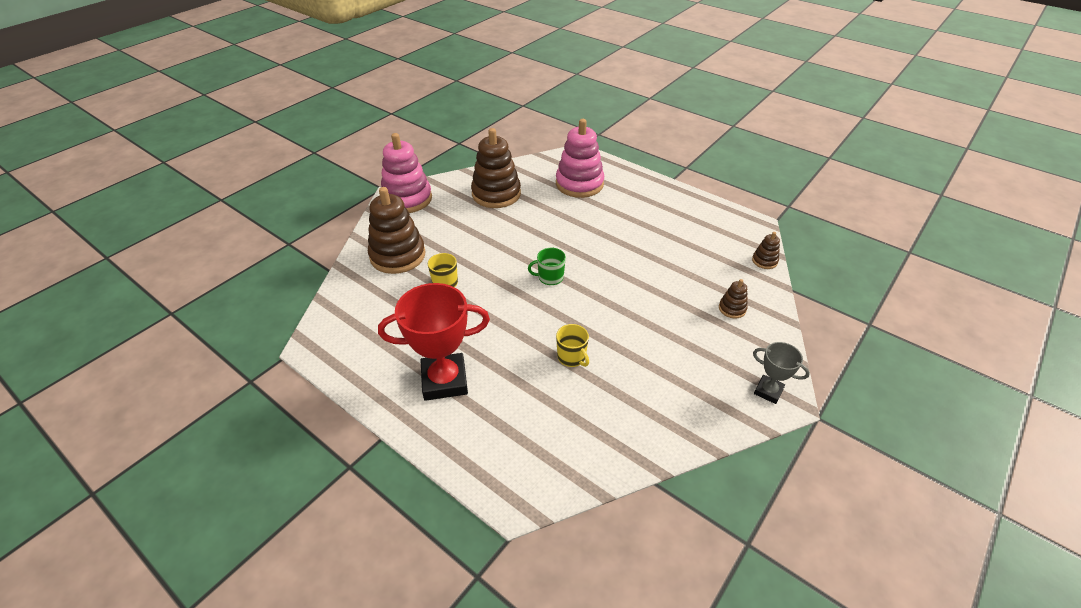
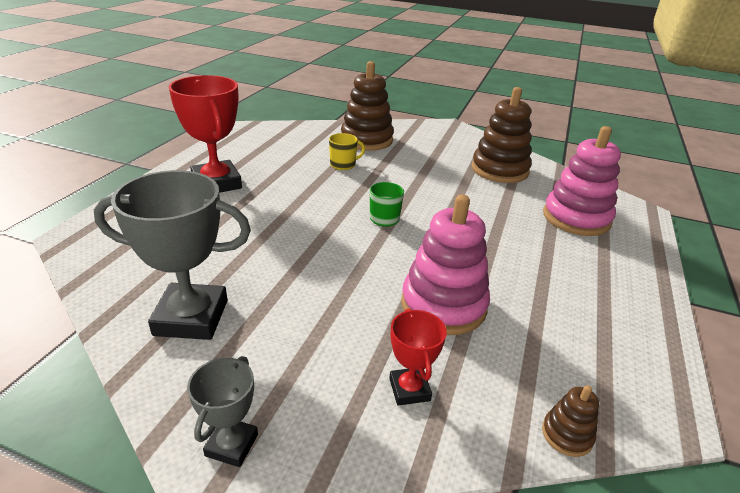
camera: 70 degrees right, 10 degrees down
pink stacking toy [381,133,432,213] -> pink stacking toy moved to [401,195,490,335]
yellow mug [556,324,589,367] -> none
brown stacking toy [719,279,748,318] -> red trophy [389,309,447,406]
none -> grey trophy [94,170,251,340]

